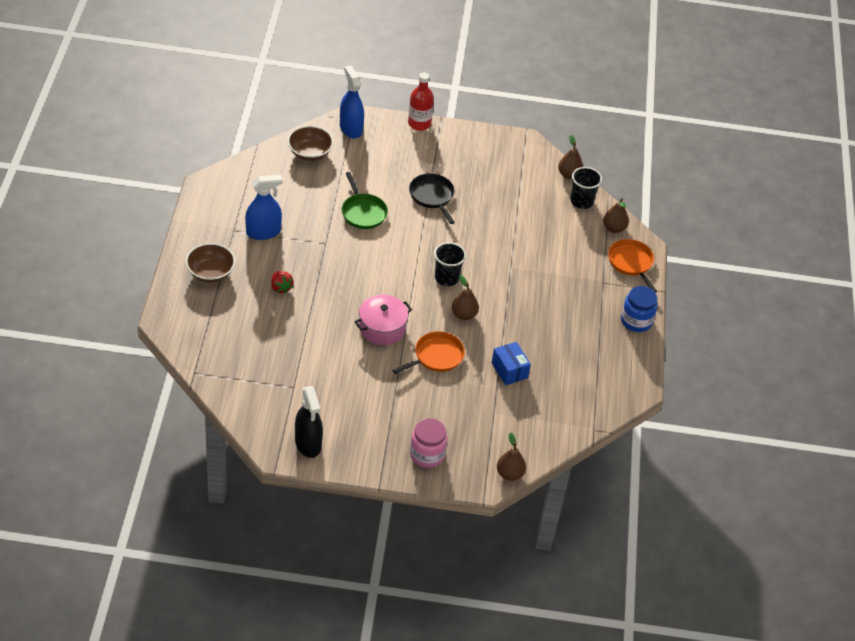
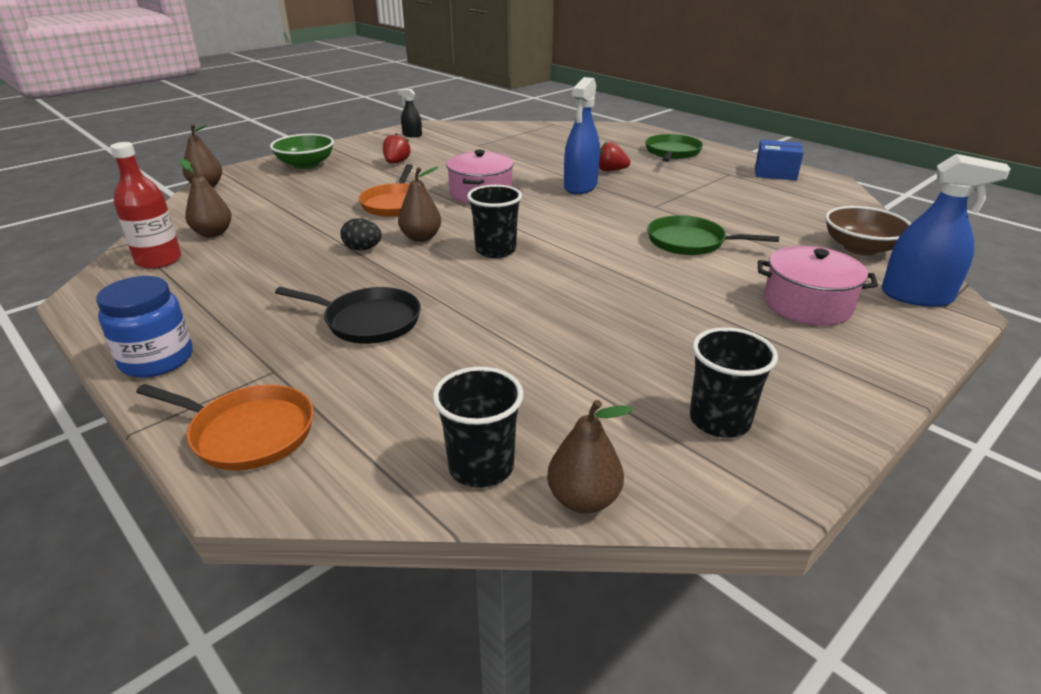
camera: 135 degrees right, 15 degrees down
brown bowl [185,243,235,283] -> green pan [645,134,703,162]
blue spray bottle [245,175,283,240] -> blue spray bottle moved to [564,77,600,194]
black spray bottle [295,386,323,458] -> black spray bottle [398,89,422,137], size x0.52
red bottle [408,73,434,131] -> red bottle moved to [110,142,181,269]
black pan [409,173,455,224] -> black pan moved to [275,287,421,344]
pink jar [410,418,447,468] -> green bowl [270,134,334,169]
blue box [492,342,531,385] -> blue box moved to [755,140,804,180]
brown pear [603,198,629,233] -> brown pear moved to [179,159,232,237]
none -> black egg [340,218,382,250]
none -> red strawberry [383,133,411,164]
none -> black cup [690,327,778,438]
none -> pink pot [758,246,878,325]

